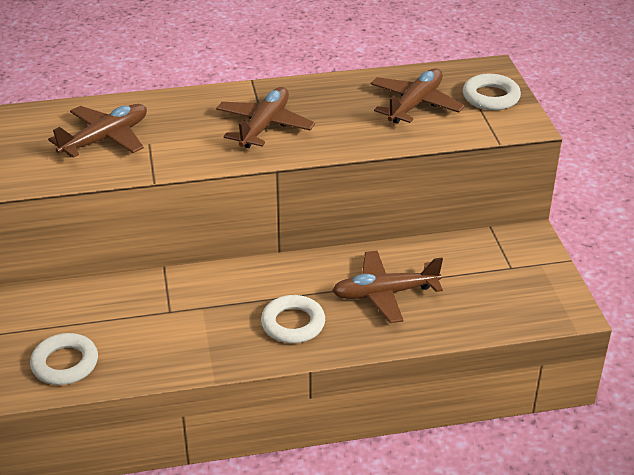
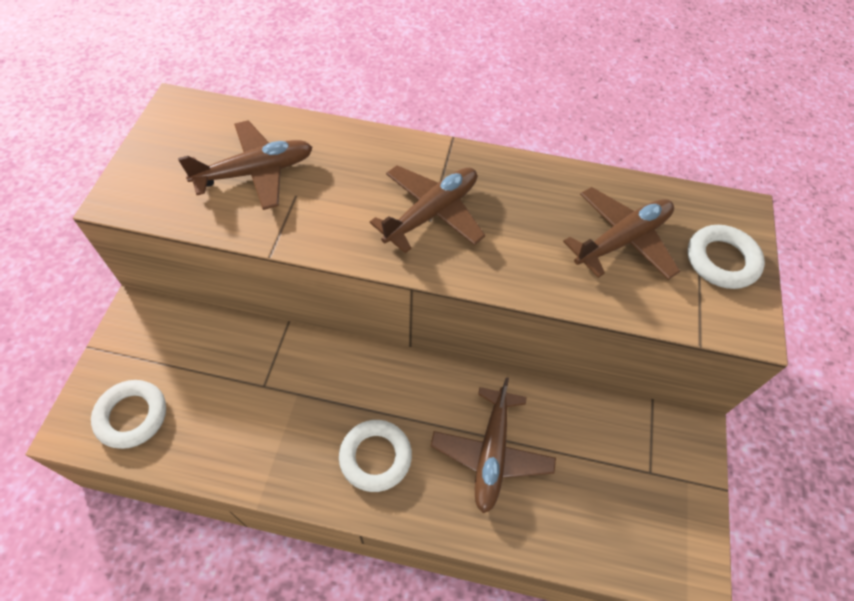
camera: 20 degrees right, 20 degrees up
brown plane [332,250,443,323] -> brown plane turned 90 degrees counterclockwise [431,377,556,514]

